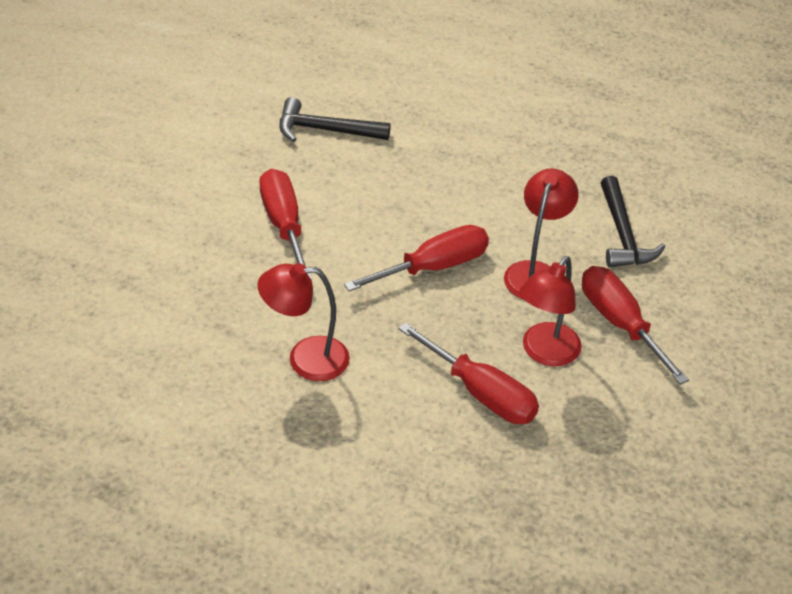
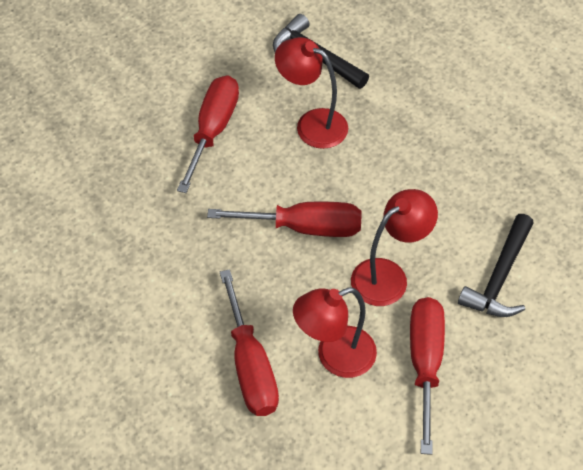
camera: 35 degrees right, 10 degrees up
red lamp [257,263,350,381] -> red lamp moved to [275,37,348,149]

